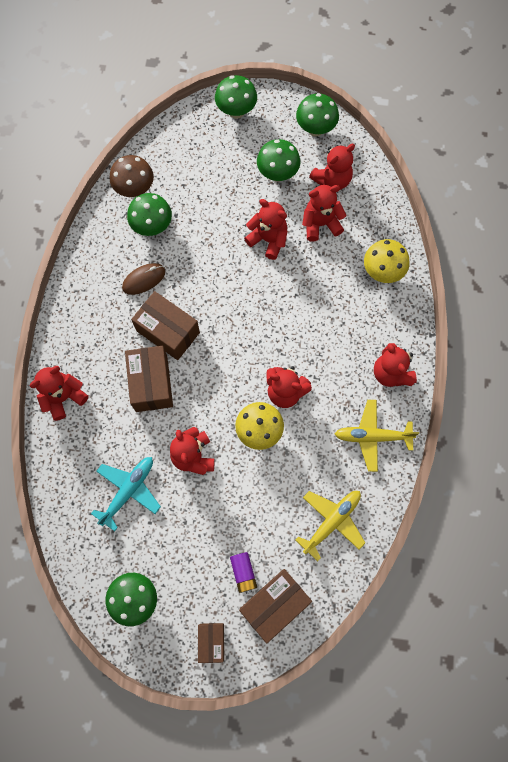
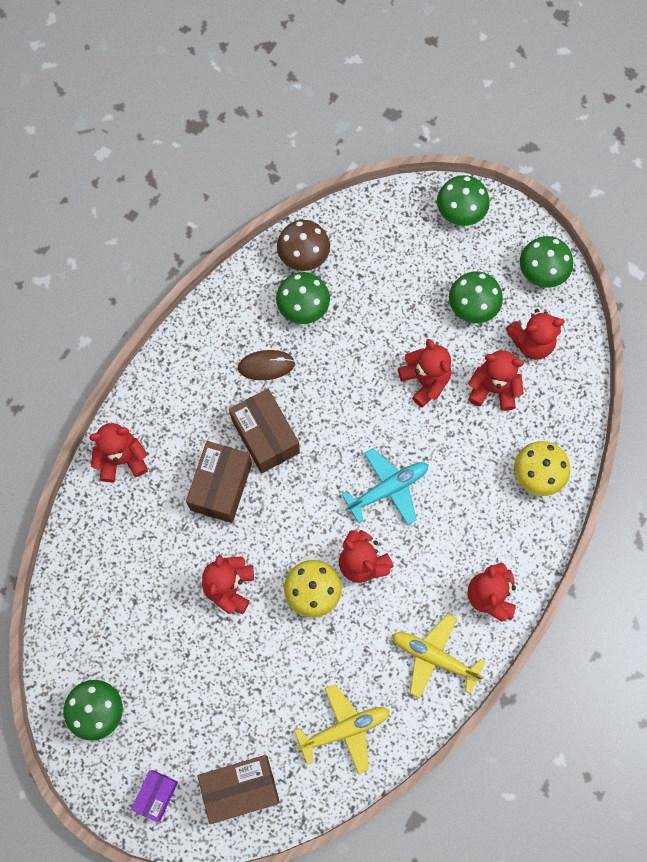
camera: 25 degrees right, 0 degrees up
turquoise plane [91,457,161,531] -> turquoise plane moved to [342,448,428,525]
brown box [198,623,224,663] -> purple box [131,770,178,822]
purple battery [230,552,257,594] -> none

